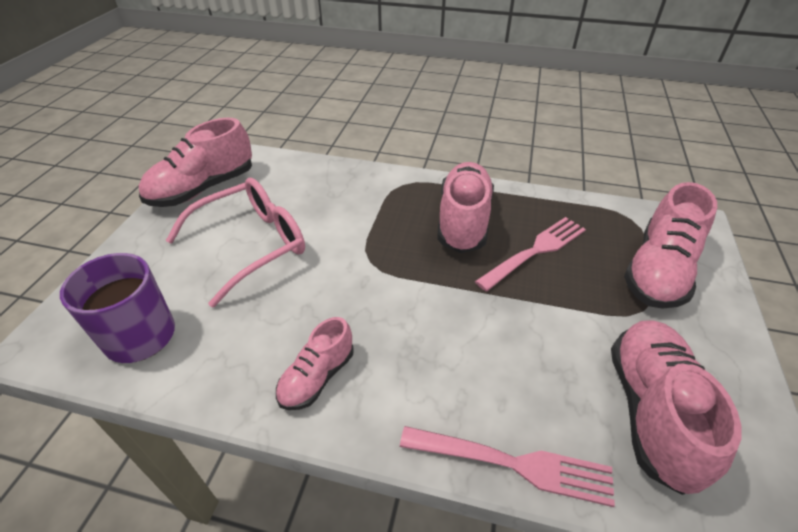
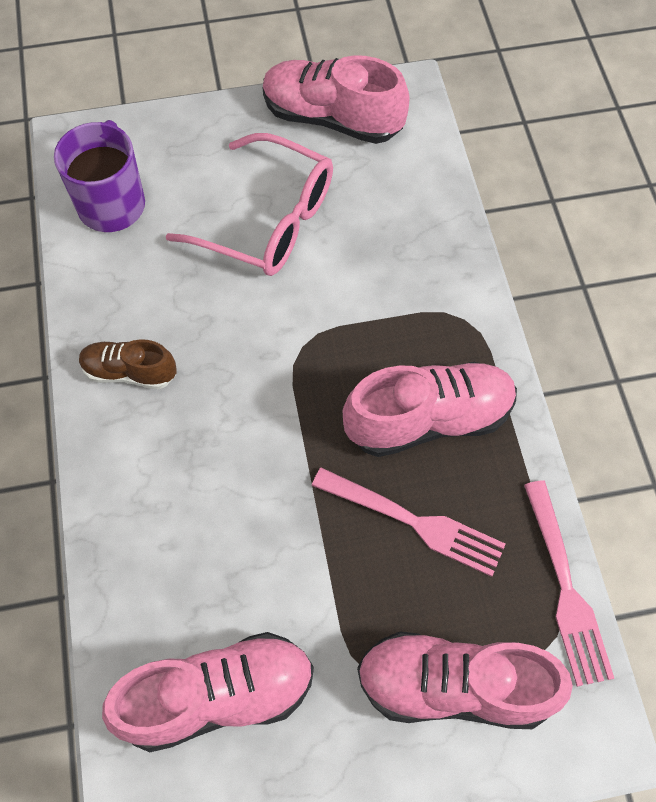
camera: 65 degrees right, 20 degrees up
pink shoe [276,317,353,410] -> brown shoe [79,339,176,389]
pink fork [400,426,615,507] -> pink fork moved to [524,480,614,687]

